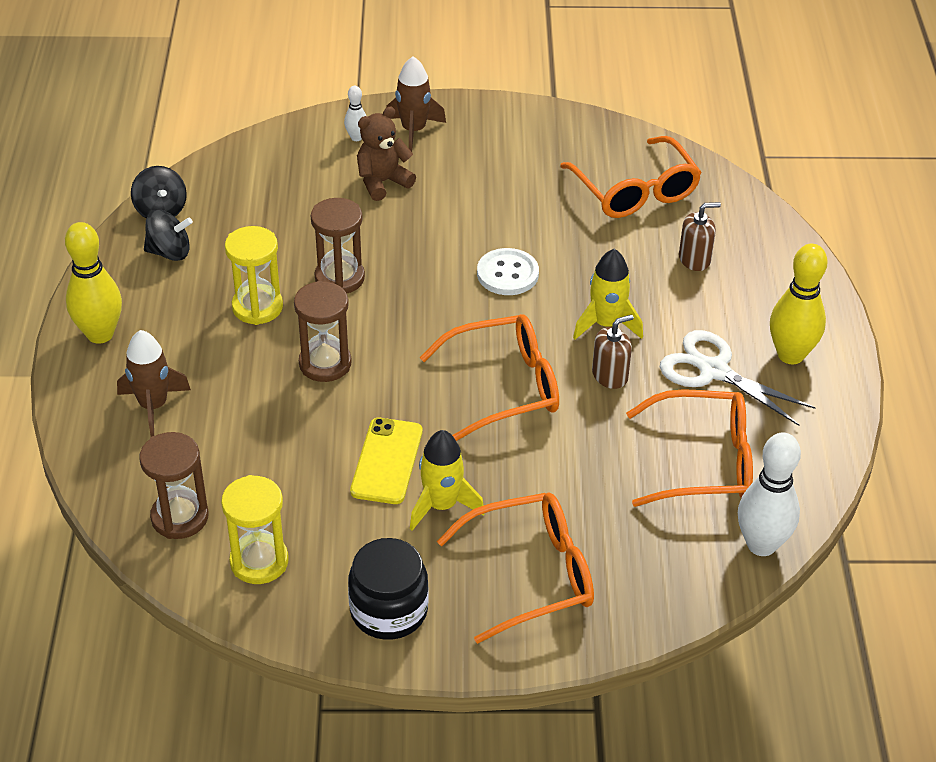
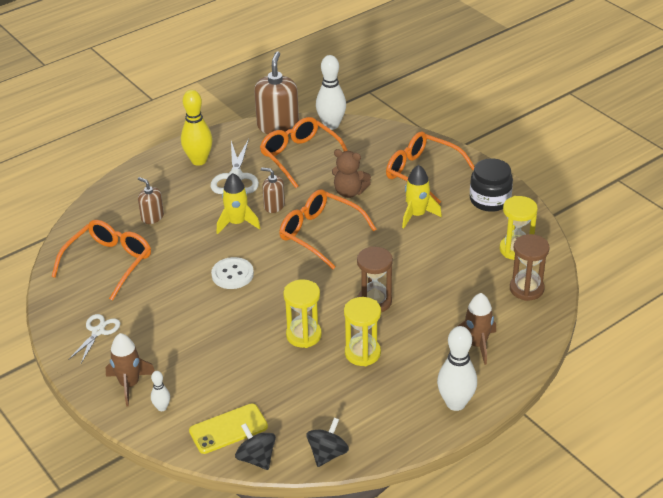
camera: 125 degrees left, 5 degrees down
yellow bowling pin [65,222,122,344] -> white bowling pin [437,326,477,411]
black spinning top [144,210,193,261] -> black spinning top moved to [235,423,276,470]
brown hourglass [311,198,365,293] -> yellow hourglass [283,279,322,348]
yellow phone [350,418,422,504] -> yellow phone moved to [189,403,268,454]
brown teddy bear [357,107,416,201] -> brown teddy bear moved to [332,149,371,198]
none -> white scissors [68,314,120,363]
none -> brown soap dispenser [254,51,299,134]

